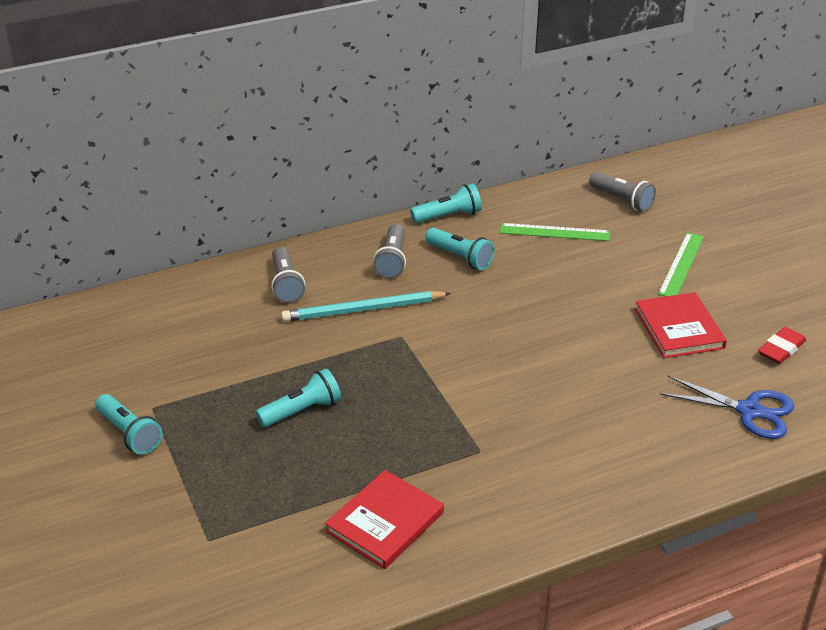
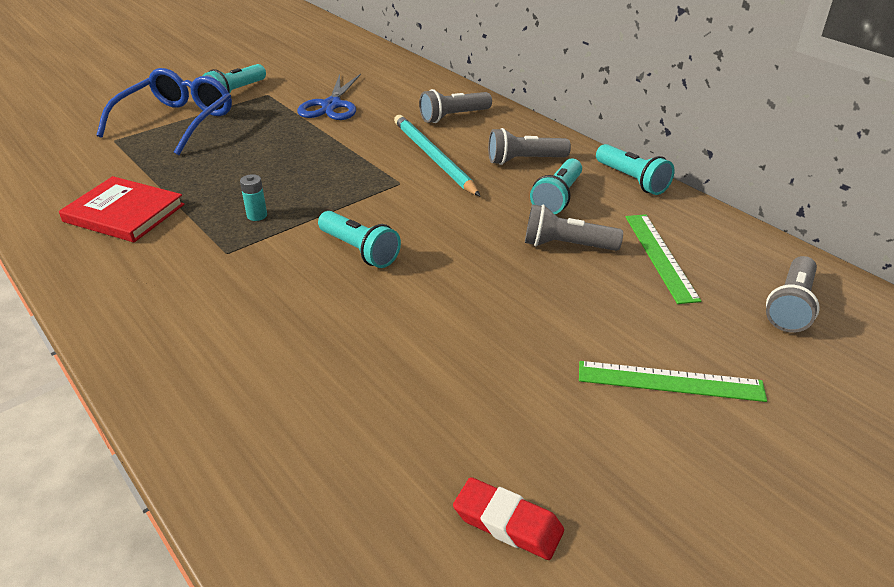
camera: 75 degrees right, 0 degrees up
turquoise flashlight [256,368,341,427] -> turquoise flashlight moved to [318,211,401,268]
red book [635,292,727,358] -> none
blue scissors [660,375,794,439] -> blue scissors moved to [297,74,361,120]
none -> blue glasses [97,68,232,155]
none -> turquoise battery [240,174,267,221]
none -> grey flashlight [525,204,623,251]

